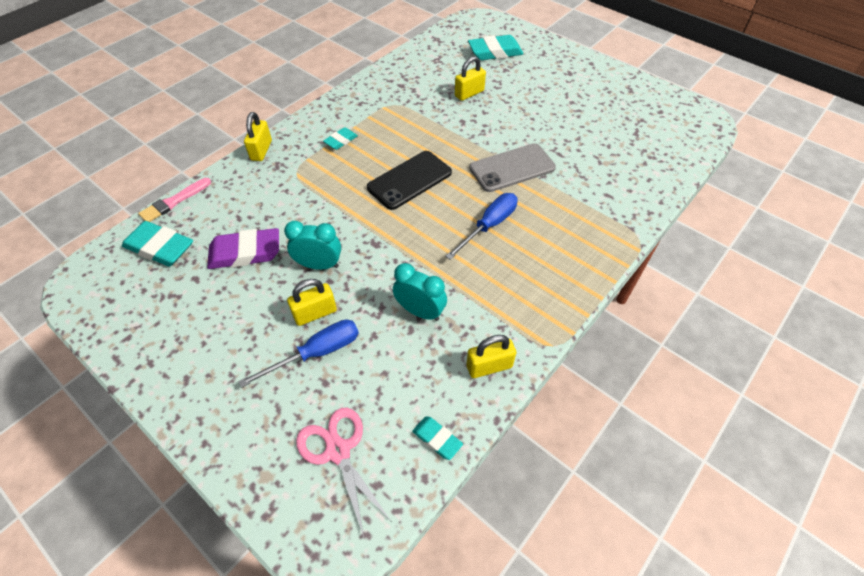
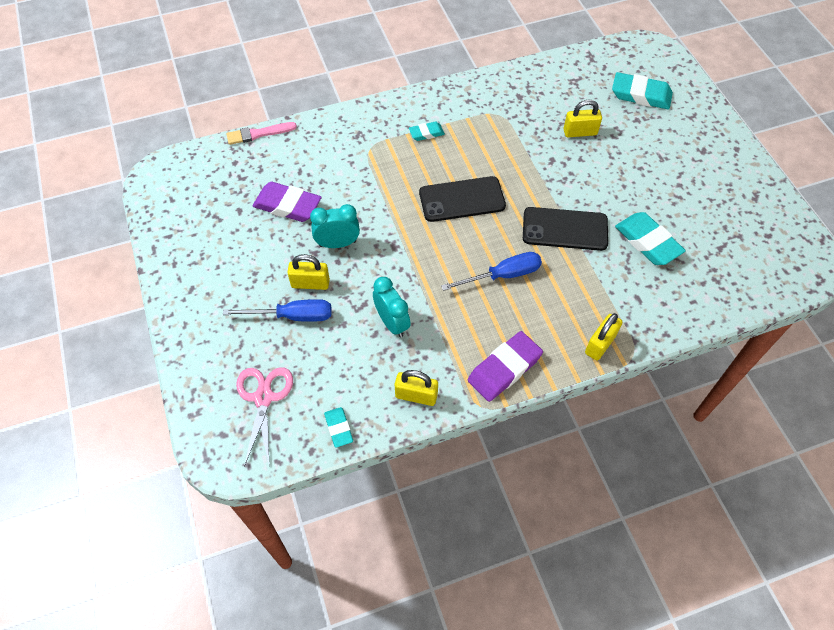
camera: 30 degrees right, 5 degrees up
turquoise eraser [122,221,193,266] -> turquoise eraser moved to [615,212,686,265]
yellow padlock [244,112,272,161] -> yellow padlock moved to [585,313,623,361]
turquoise clock [284,221,341,270] -> turquoise clock turned 45 degrees counterclockwise [310,204,360,248]
grey phone [469,143,556,192] -> black phone [523,207,608,251]
none -> purple eraser [468,331,543,402]

